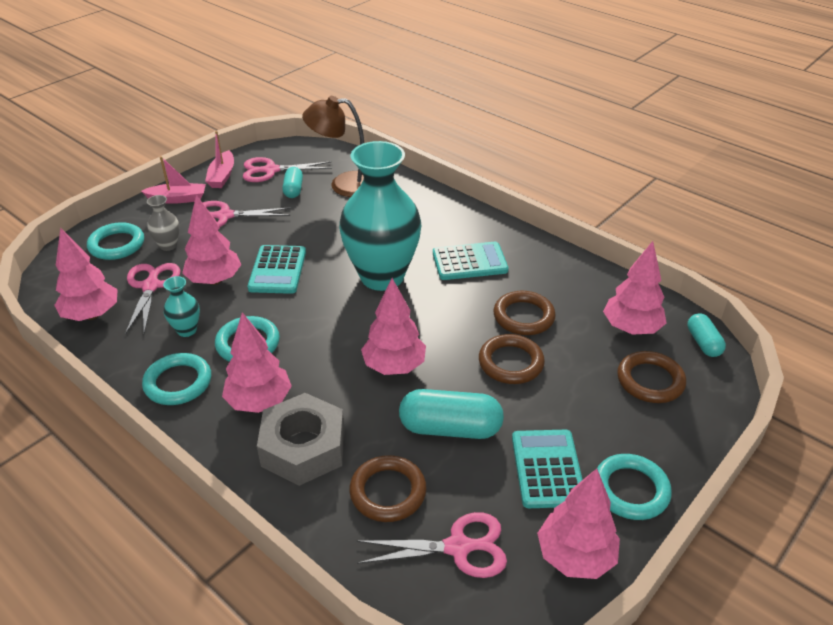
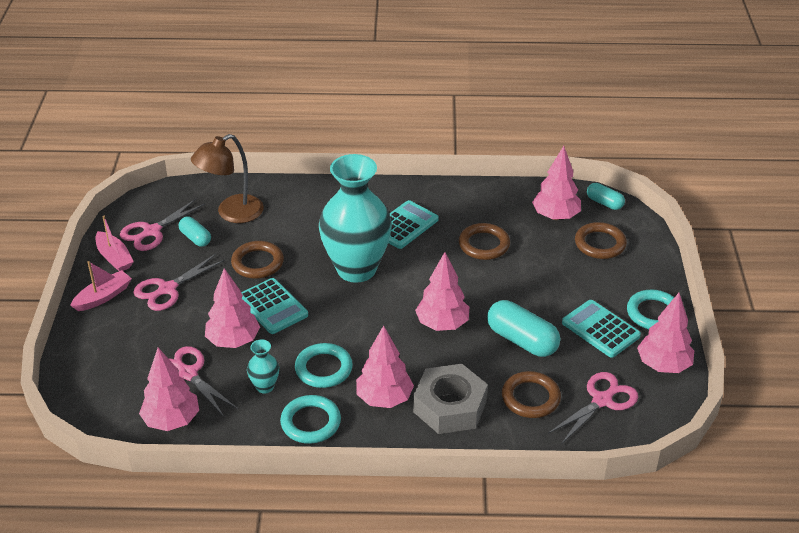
camera: 40 degrees left, 0 degrees up
turquoise ring [87,222,144,260] -> none
grey vase [147,195,179,251] -> none
turquoise capsule [399,389,504,439] -> turquoise capsule turned 75 degrees clockwise [487,300,560,357]
brown ring [479,334,545,384] -> brown ring moved to [231,241,284,279]

